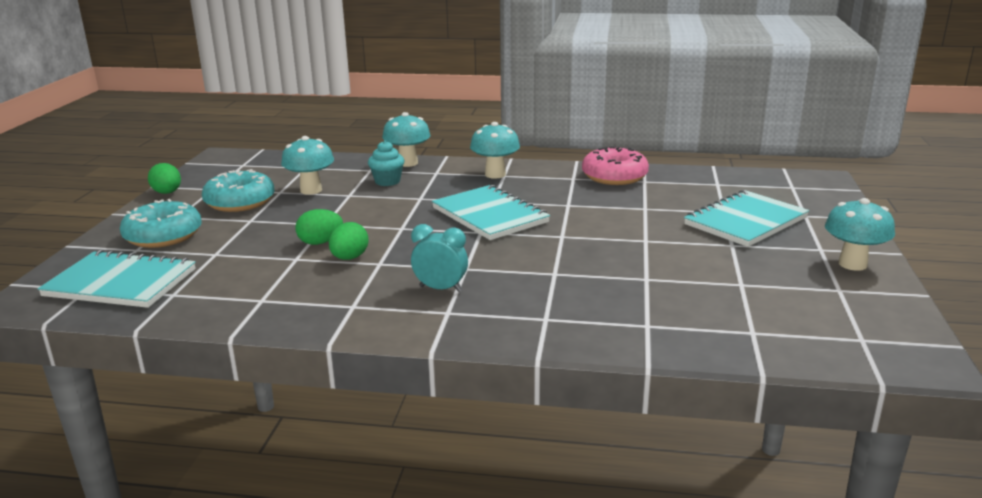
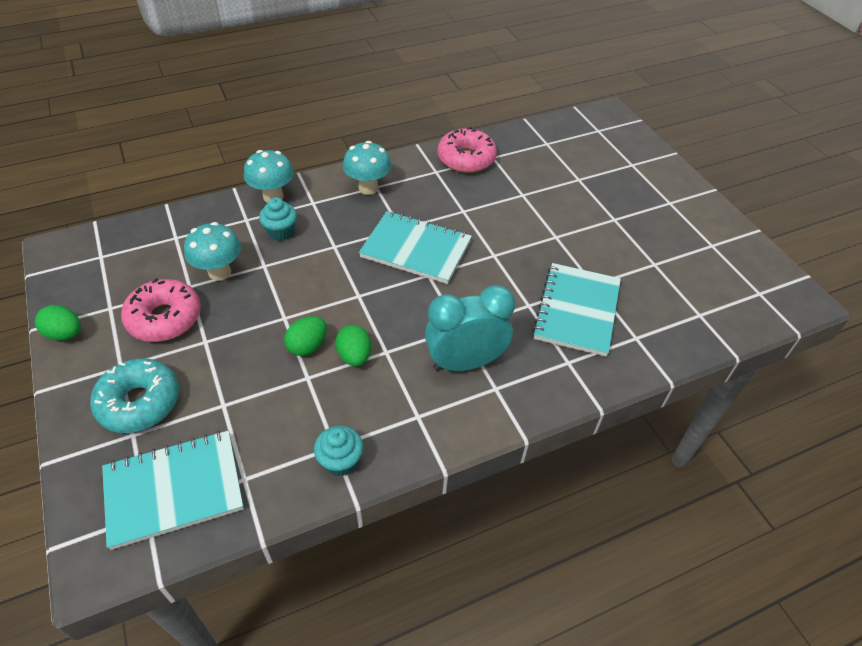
camera: 35 degrees left, 25 degrees up
turquoise donut [202,169,275,212] -> pink donut [121,278,201,342]
turquoise clock [411,224,468,292] -> turquoise clock [425,285,515,371], size x1.67
turquoise notebook [684,190,809,247] -> turquoise notebook moved to [532,263,621,356]
turquoise mushroom [825,198,895,271] -> none
none -> turquoise cupcake [314,426,363,476]

